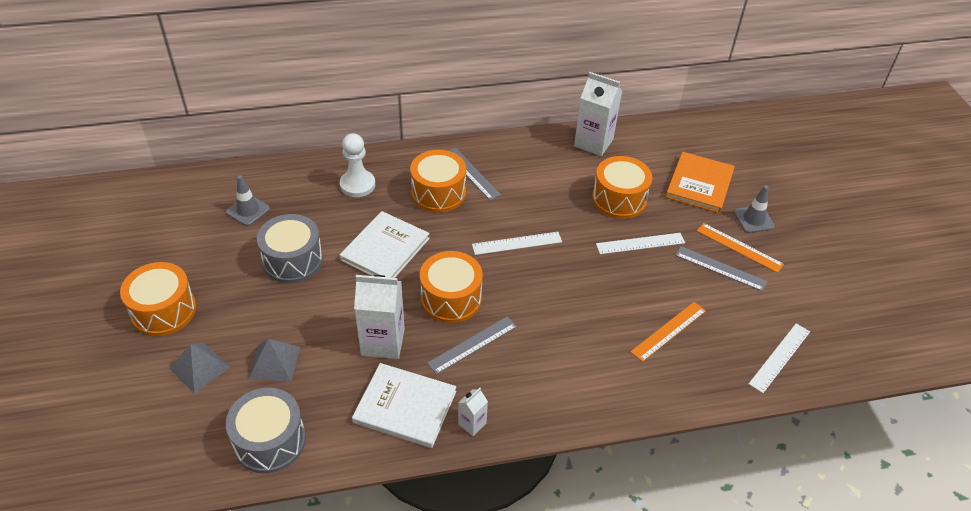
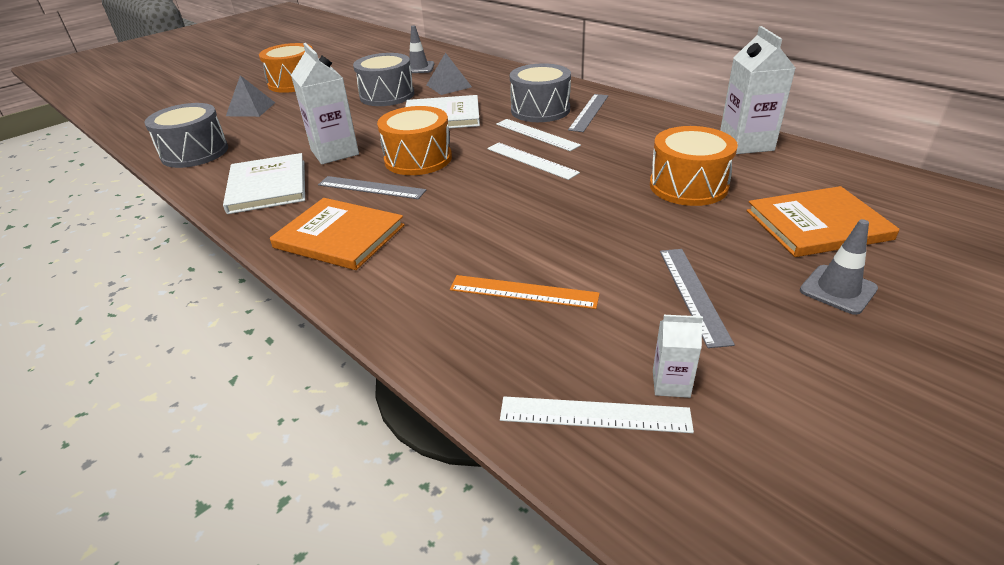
camera: 60 degrees right, 10 degrees down
grey pyramid [249,339,300,382] -> grey pyramid moved to [427,53,472,95]
white pawn [340,133,375,197] -> none
orange drum [410,150,466,213] -> grey drum [510,63,571,122]
white carton [458,388,488,436] -> white carton moved to [653,315,703,398]
white ruler [596,233,685,254] -> white ruler moved to [496,119,581,151]
orange ruler [697,223,784,273] -> none
none -> orange book [270,198,405,270]

